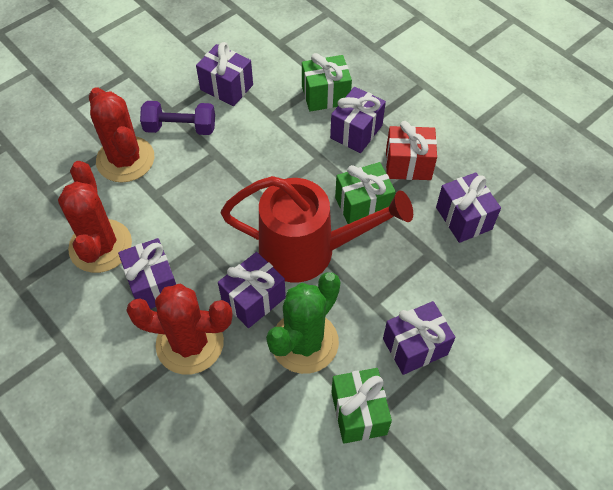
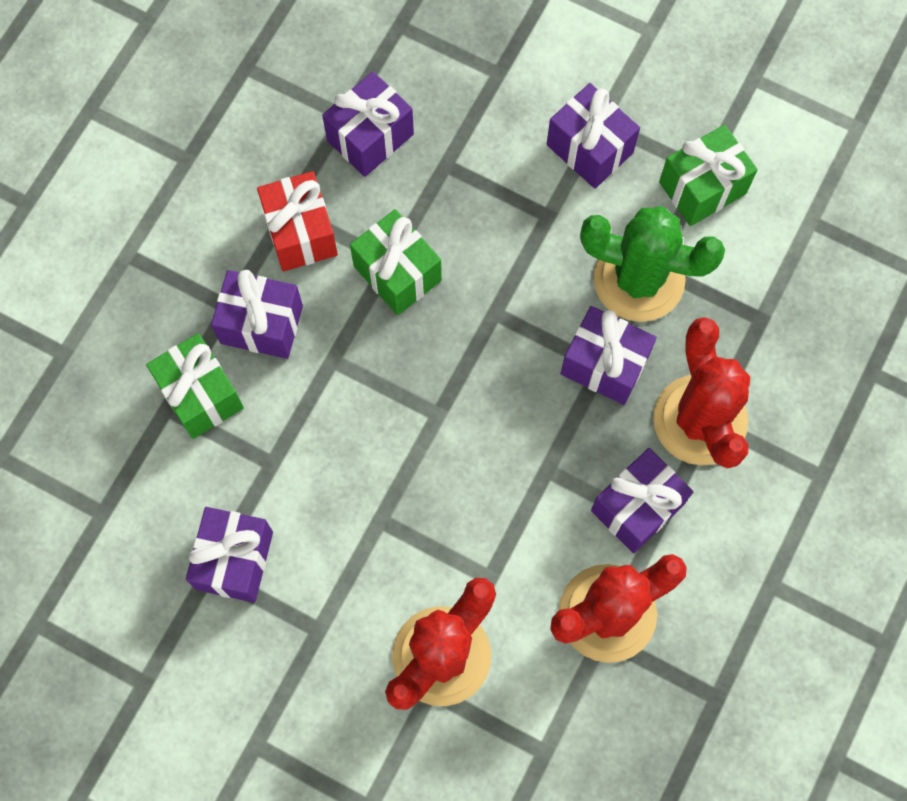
camera: 110 degrees left, 15 degrees up
purple dumbbell [140,101,215,135] -> none
red watering can [221,176,413,282] -> none

